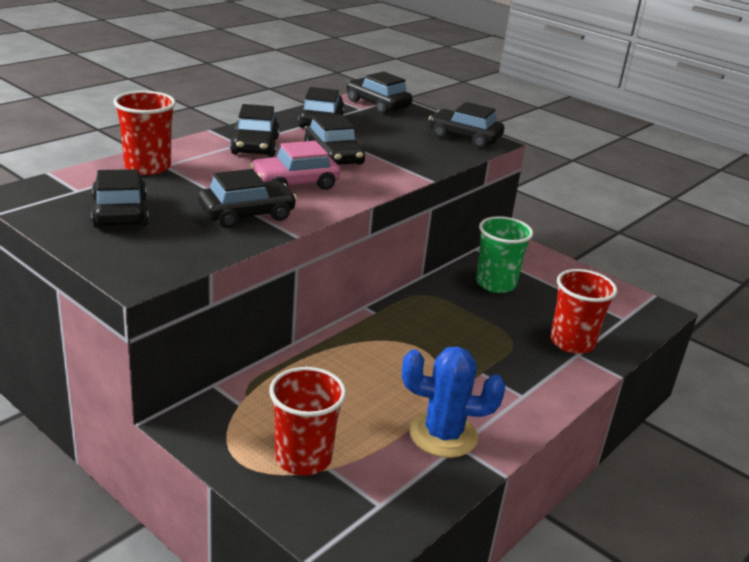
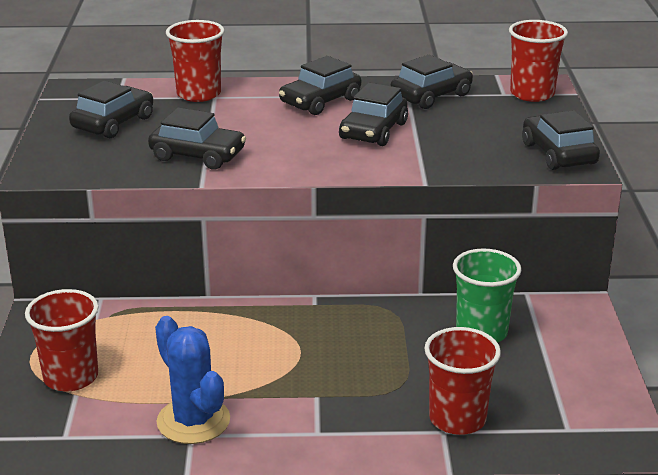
camera: 50 degrees right, 0 degrees up
pink car [250,141,340,190] -> none
black car [347,71,412,114] -> red cup [509,20,568,102]

